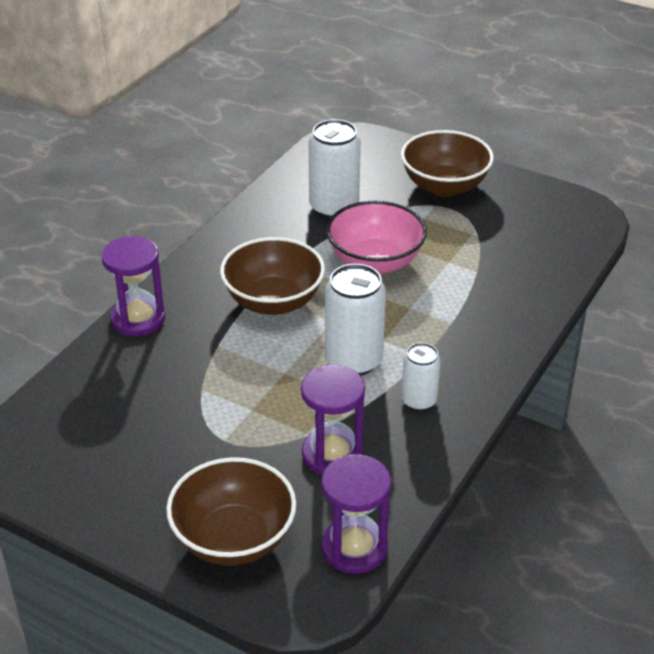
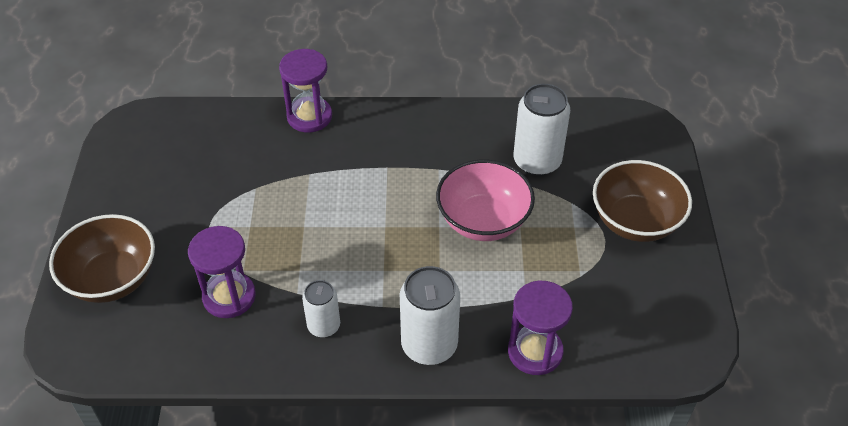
camera: 60 degrees right, 10 degrees up
brown bowl [220,237,325,315] -> none
purple hourglass [322,454,391,574] -> purple hourglass moved to [508,281,573,375]
white can [325,264,386,376] -> white can moved to [400,266,460,365]

